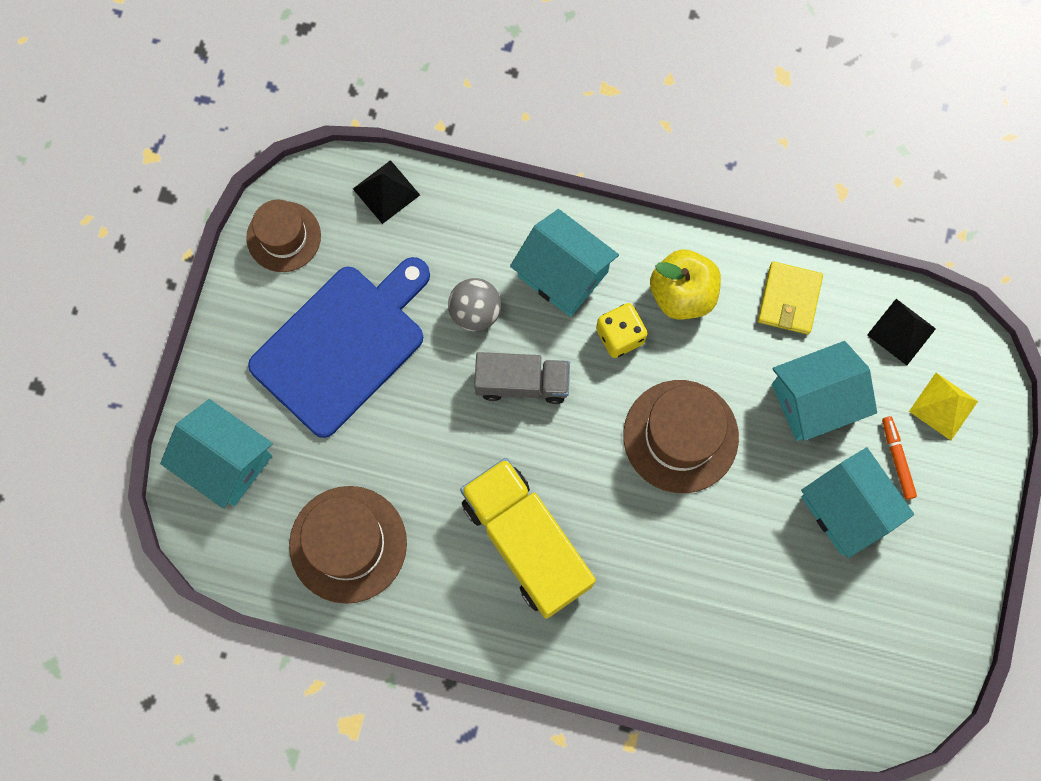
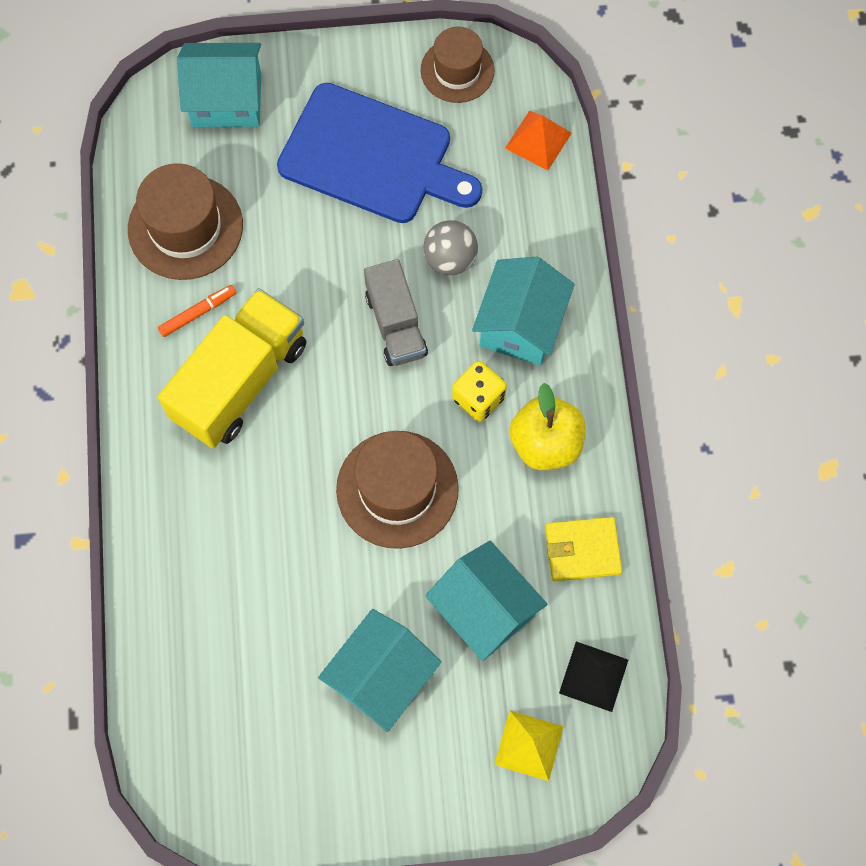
camera: 70 degrees right, 5 degrees down
turquoise house [160,399,273,509] -> turquoise house turned 75 degrees clockwise [177,43,261,127]
black pyramid [353,160,420,224] -> orange pyramid [505,111,572,171]
orange marker [882,416,917,500] -> orange marker moved to [158,285,236,337]

